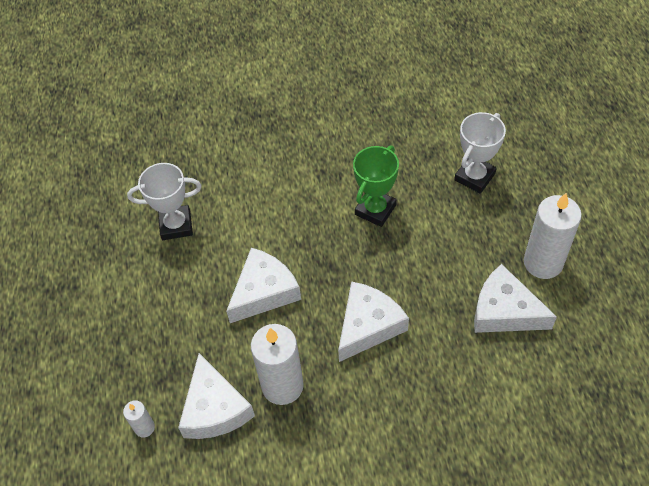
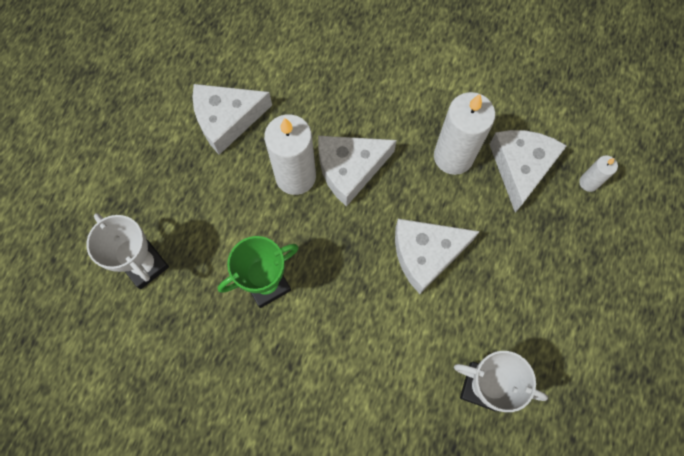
camera: 155 degrees left, 15 degrees up
white trophy [454,112,506,194] -> white trophy turned 75 degrees clockwise [86,213,169,289]
white cheese [474,264,557,333] -> white cheese turned 105 degrees clockwise [192,84,272,155]
white candle [524,193,582,279] -> white candle moved to [264,114,316,195]

